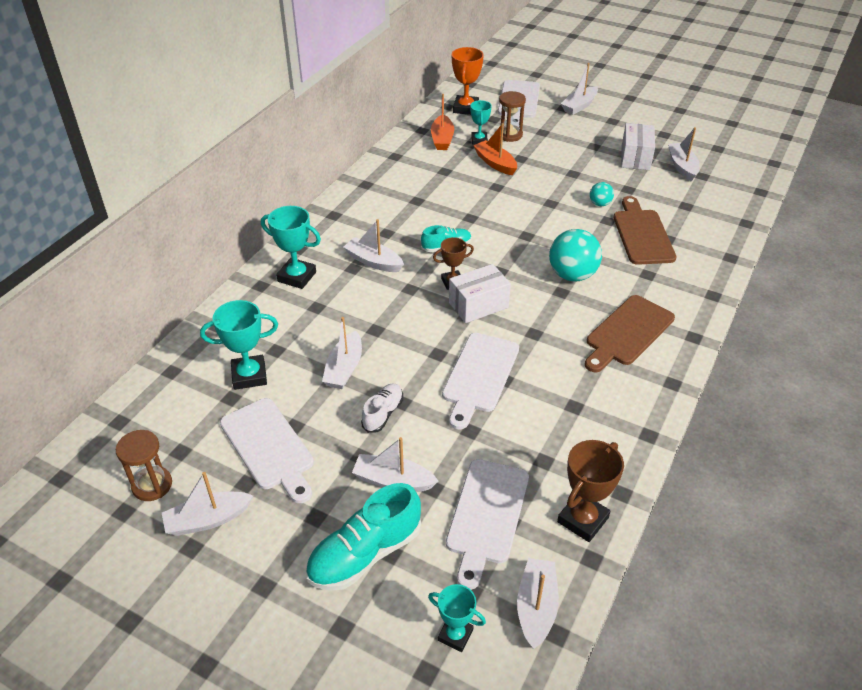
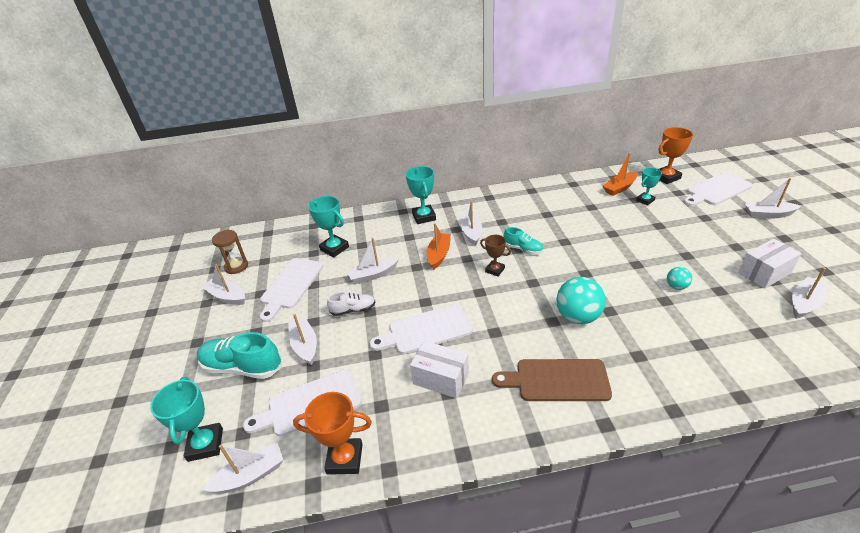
camera: 55 degrees right, 5 degrees down
turquoise trophy [428,584,486,652] -> turquoise trophy [150,377,223,462], size x1.56
white box [449,264,511,323] -> white box moved to [410,341,469,398]
orange boat [473,123,517,175] -> orange boat moved to [426,223,451,270]
brown hourglass [499,91,526,142] -> none
brown trophy [557,440,624,542] -> orange trophy [293,392,372,475]
brown cutting board [613,196,676,265] -> none

